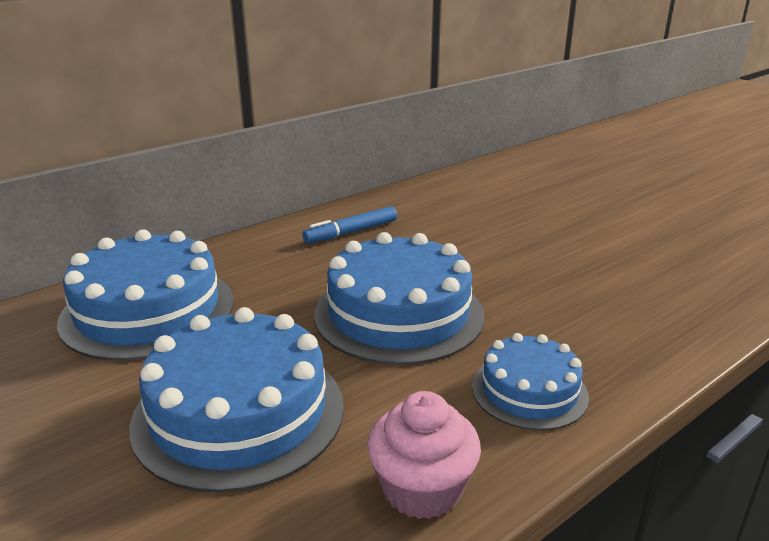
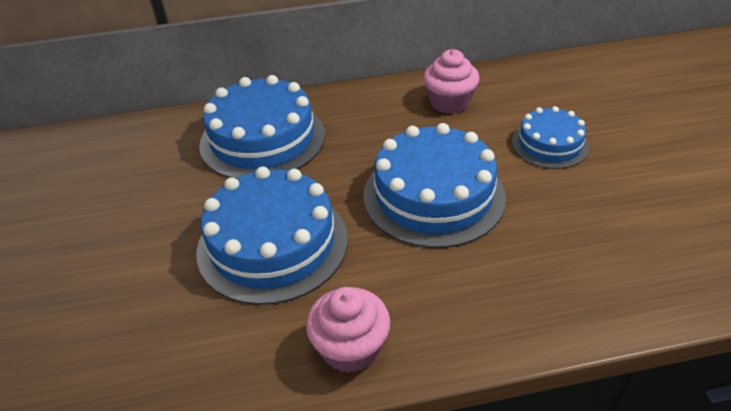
camera: 30 degrees right, 15 degrees up
blue marker [302,206,397,243] -> pink cupcake [423,49,480,114]
blue cake [472,333,589,430] -> blue cake moved to [512,106,589,169]

